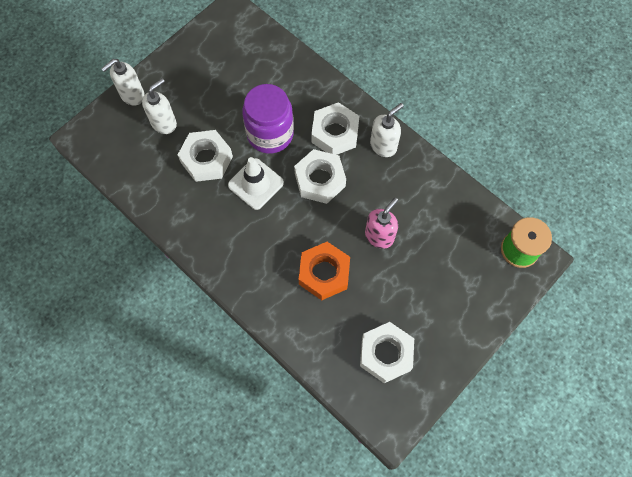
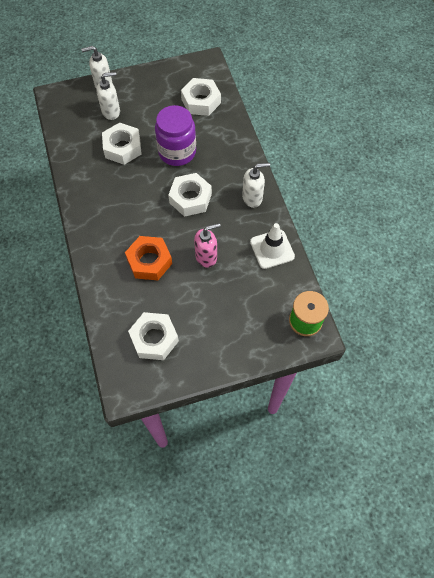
camera: 30 degrees right, 5 degrees down
white traffic cone [228,157,284,210] -> white traffic cone moved to [250,223,295,269]
white nut [311,102,360,155] -> white nut moved to [181,78,221,116]

